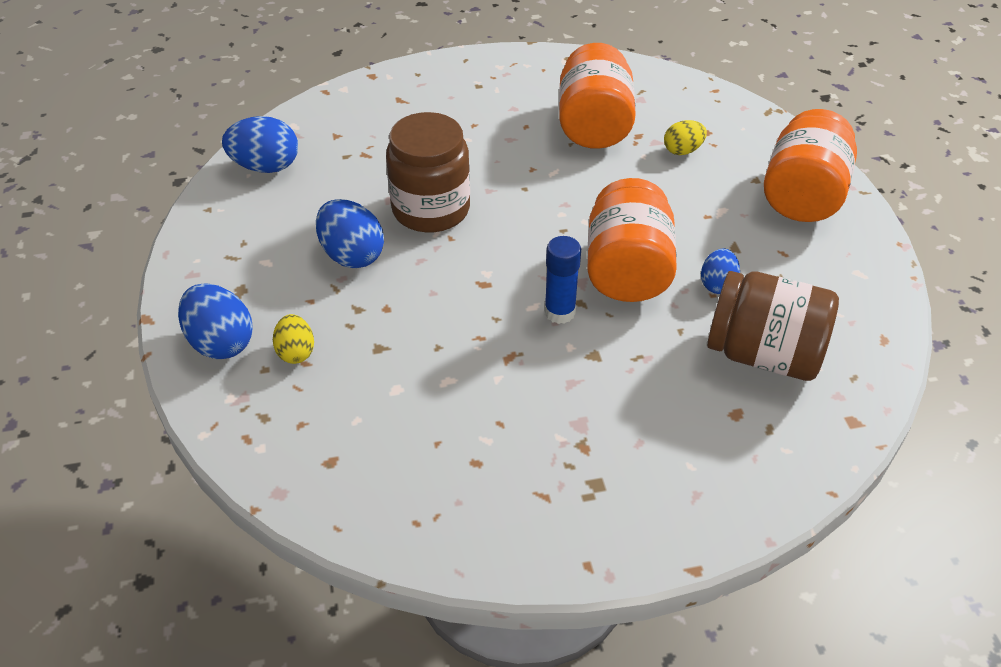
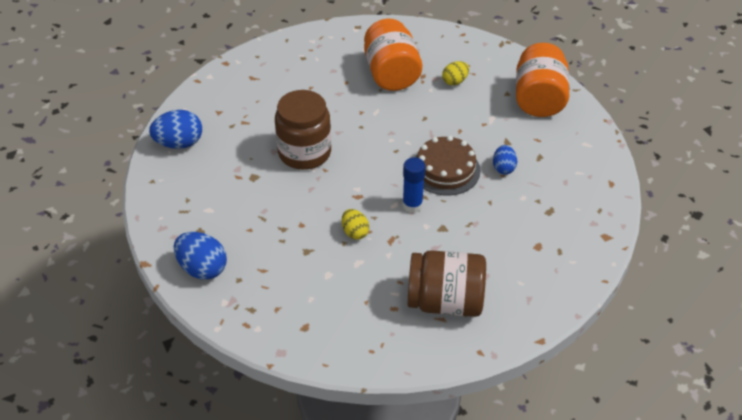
camera: 15 degrees left, 0 degrees up
yellow egg [273,314,314,364] -> yellow egg moved to [342,209,369,240]
blue egg [316,199,384,268] -> none
orange jar [587,178,677,302] -> brown cake [416,136,481,195]
brown jar [707,271,839,381] -> brown jar moved to [407,250,486,317]

